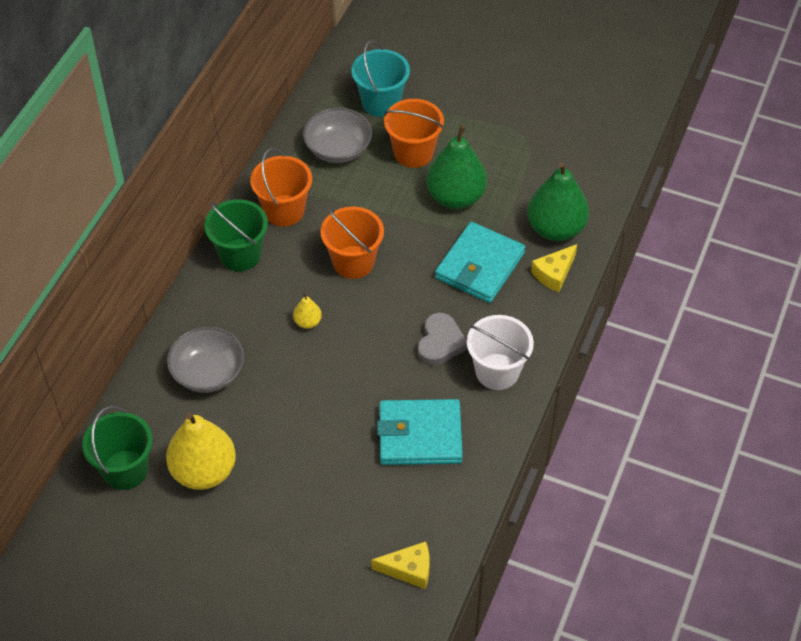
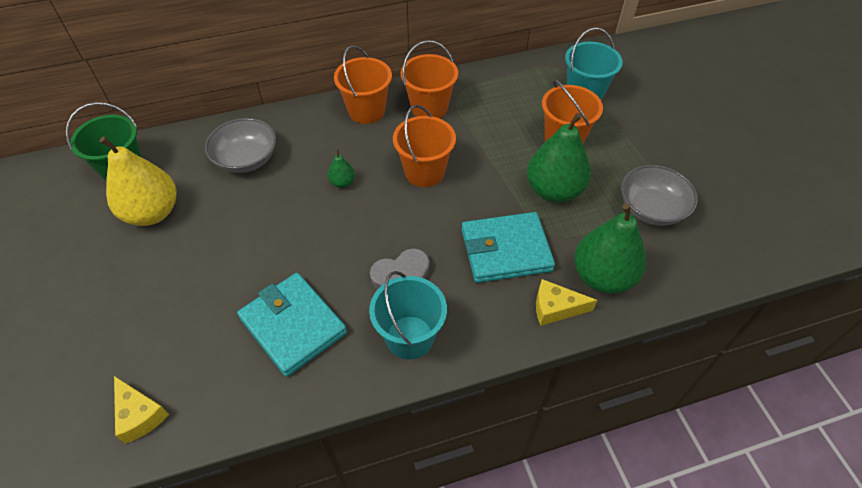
camera: 50 degrees right, 0 degrees up
green bucket [204,199,268,271] -> orange bucket [334,46,392,124]
yellow pear [293,292,322,329] -> green pear [328,149,355,188]
grey bowl [303,108,372,163] -> grey bowl moved to [621,165,698,226]
white bucket [467,315,534,390] -> turquoise bucket [369,271,447,360]

